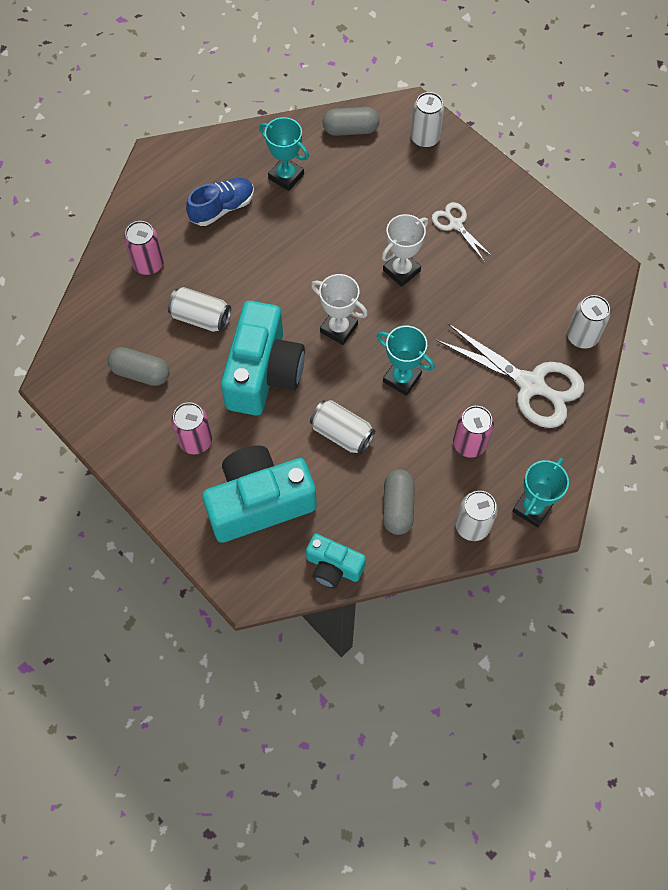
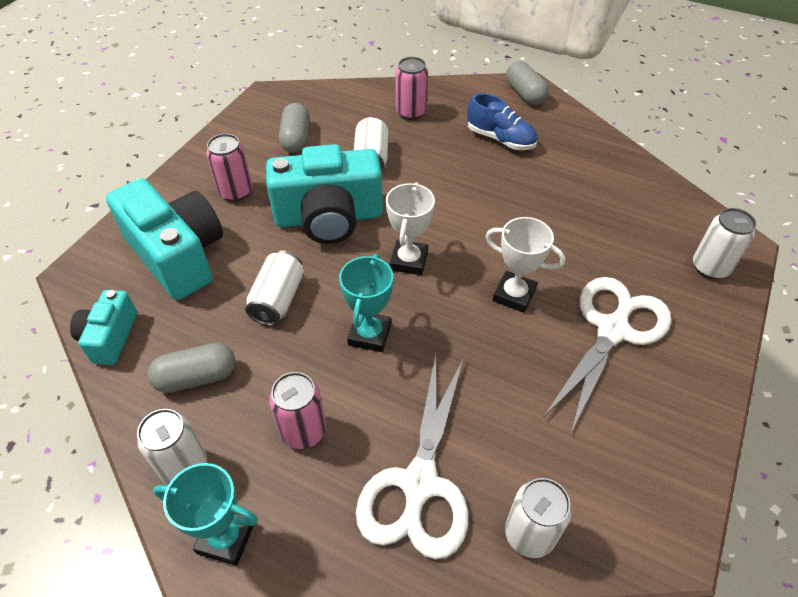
camera: 70 degrees right, 15 degrees down
turquoise trophy [259,117,309,191] -> none
grey capsule [323,107,380,136] -> grey capsule moved to [506,61,549,105]
white scissors [432,202,493,261] -> white scissors [543,277,671,434], size x1.90

